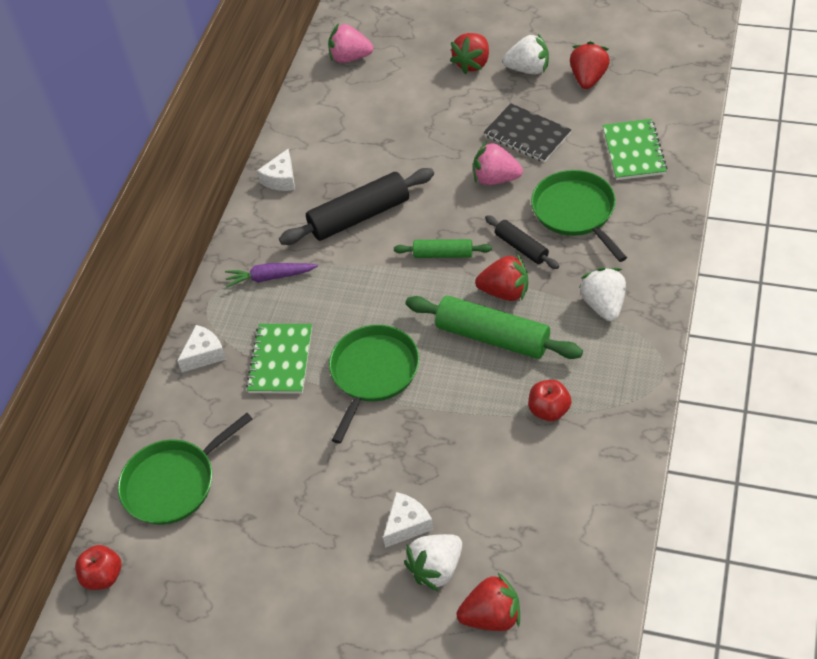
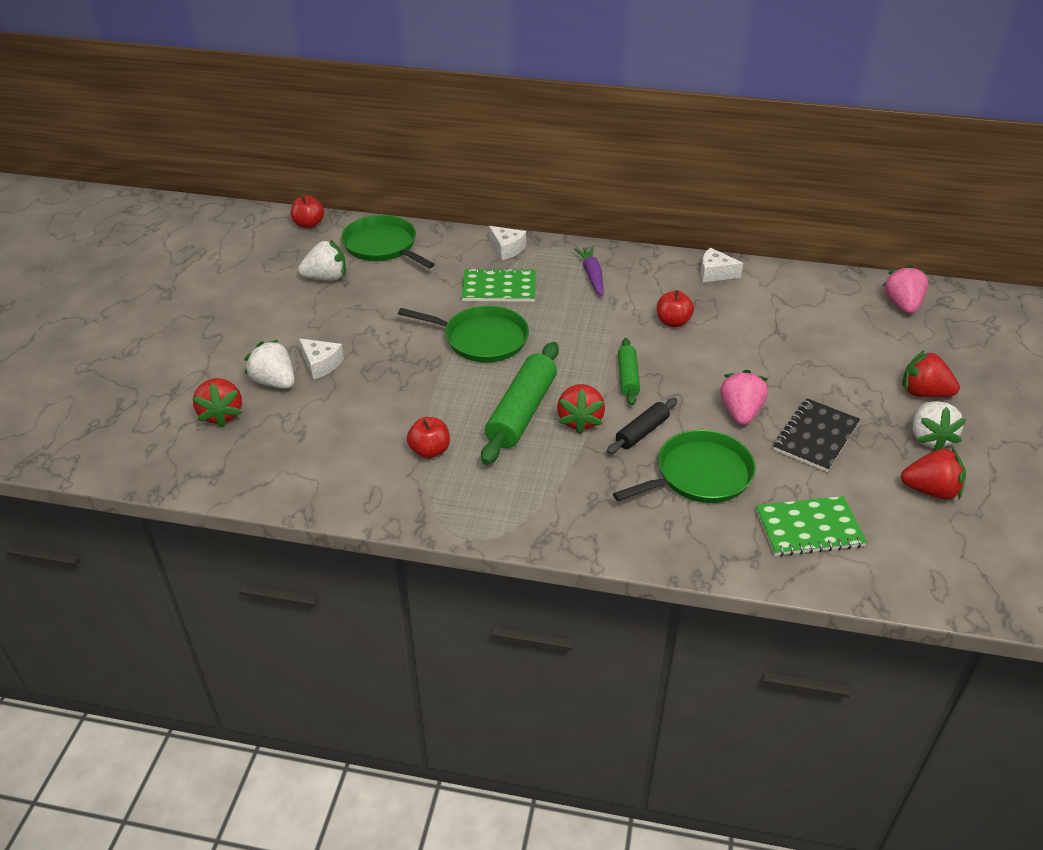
camera: 80 degrees right, 10 degrees down
black rolling pin [279,168,434,245] -> red apple [657,290,694,327]
white strawberry [579,267,626,321] -> white strawberry moved to [298,240,346,281]

